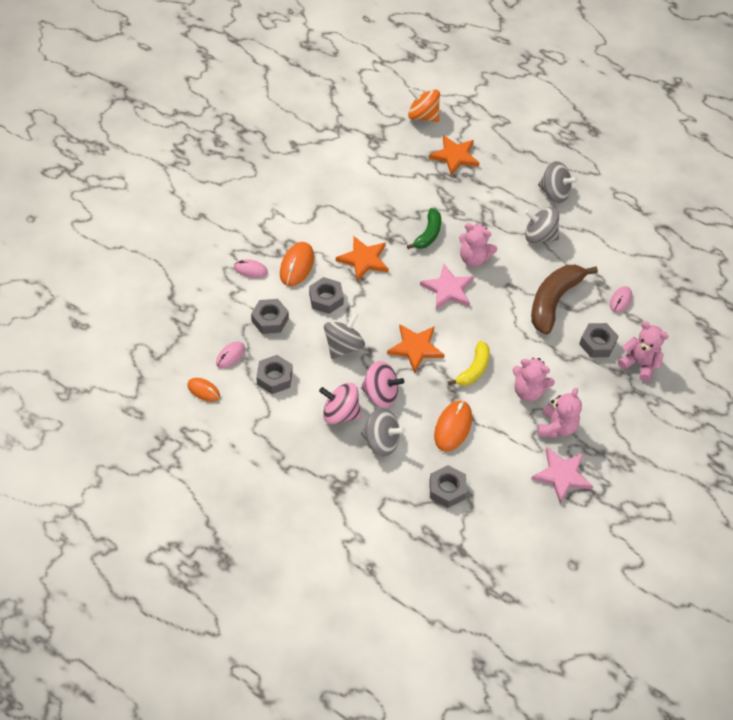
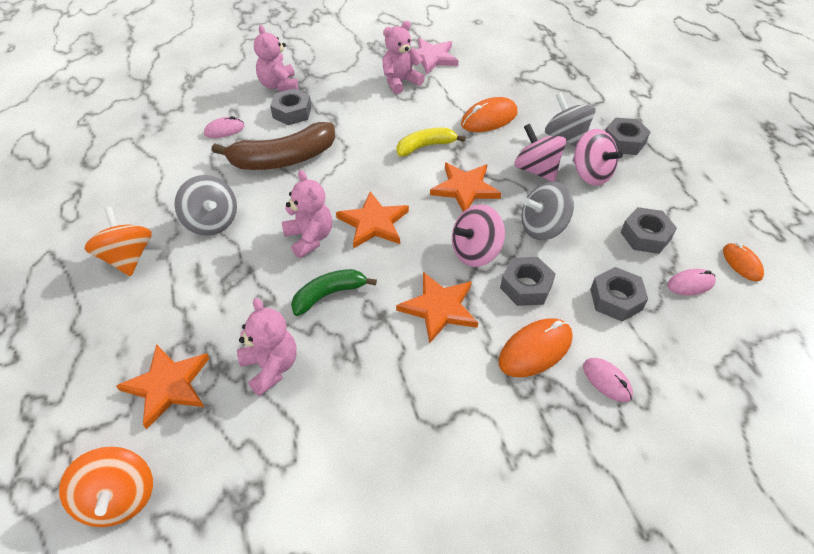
camera: 140 degrees left, 5 degrees down
pink star [420,264,474,309] -> orange star [336,191,409,248]
grey nut [429,465,467,508] -> grey nut moved to [605,118,650,155]
pink teddy bear [513,358,555,401] -> pink teddy bear moved to [237,298,297,397]
grey spinning top [538,161,578,203] -> orange spinning top [84,207,152,276]
none -> pink spinning top [452,204,505,267]

